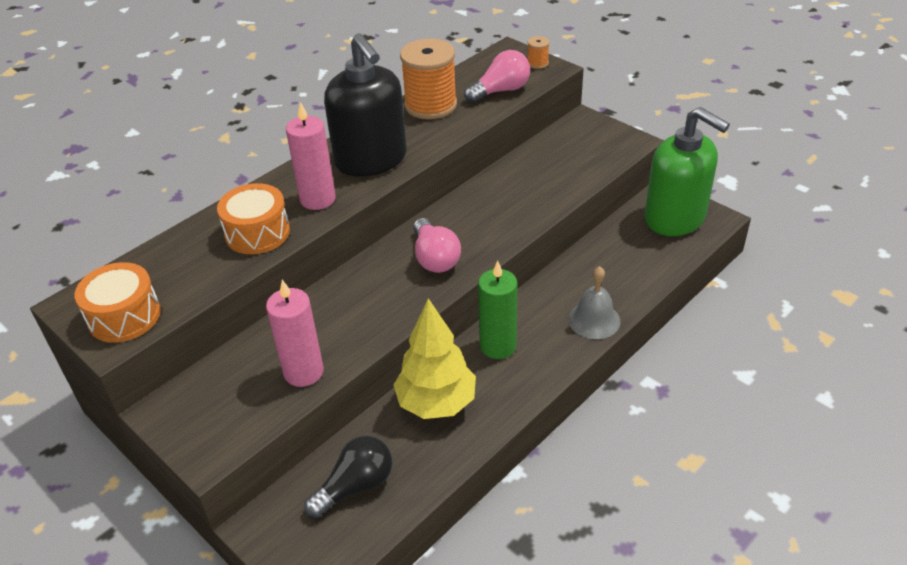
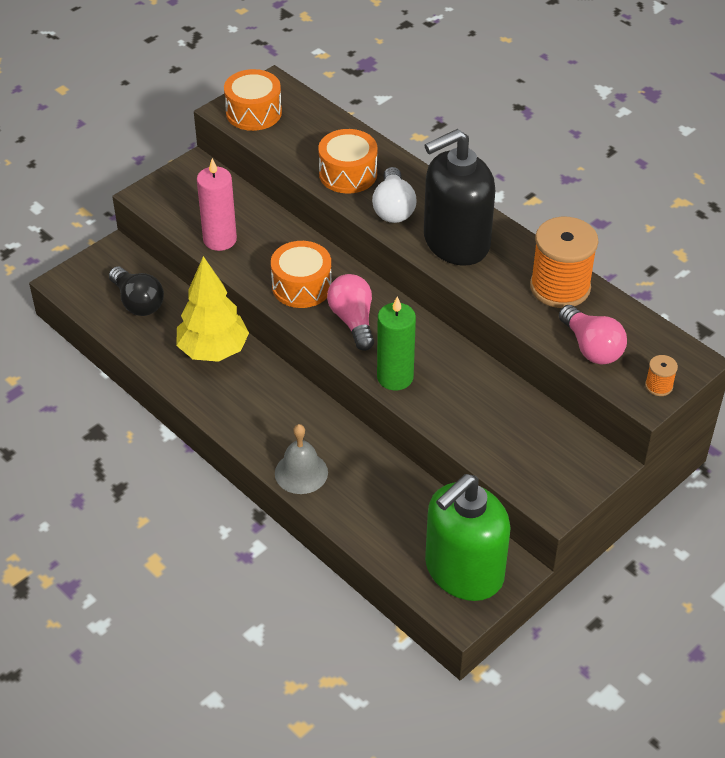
camera: 90 degrees right, 5 degrees up
pink candle [286,102,336,210] -> white light bulb [372,167,416,223]
pink light bulb [413,218,461,273] -> pink light bulb turned 90 degrees clockwise [327,274,374,351]
green candle [478,261,517,359] -> green candle moved to [377,296,416,390]
none -> orange drum [271,241,332,308]

